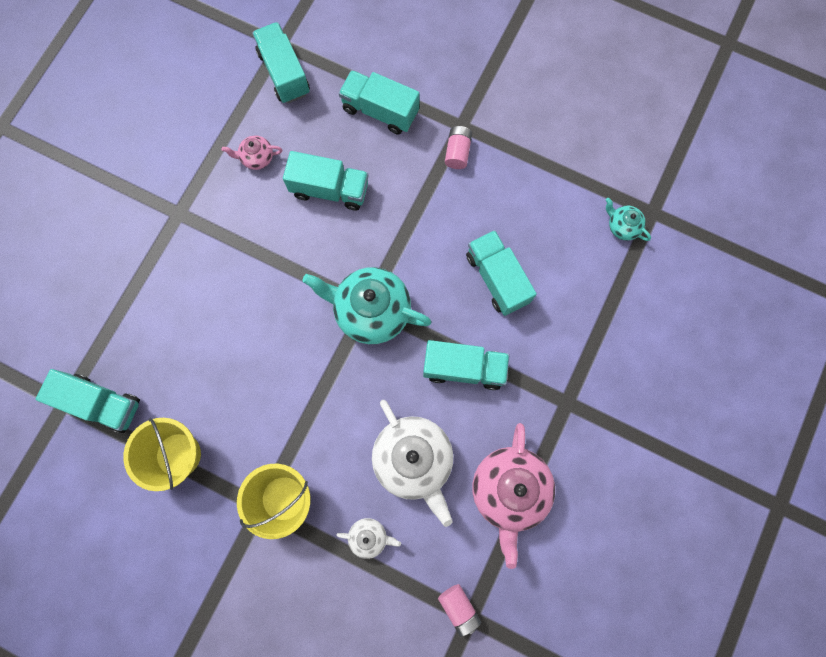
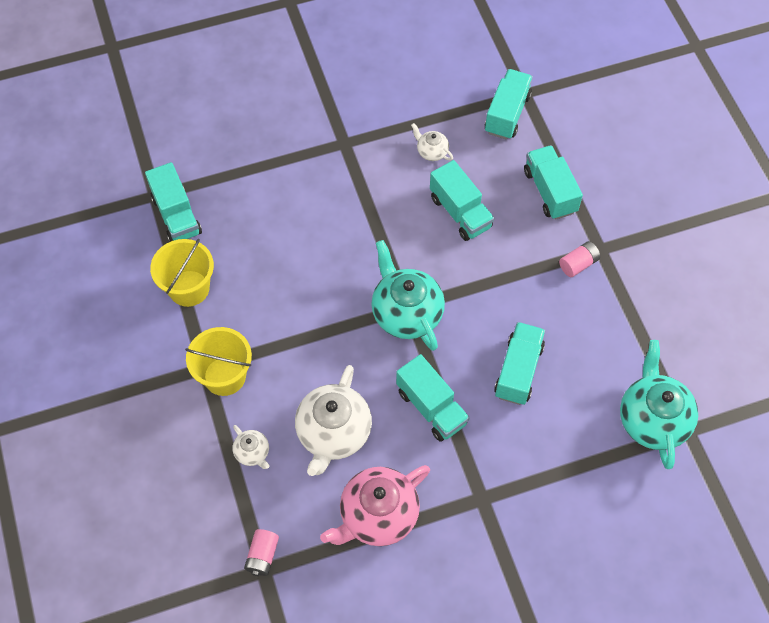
camera: 45 degrees right, 15 degrees down
pink teapot [222,136,283,170] -> white teapot [411,123,453,161]
turquoise teapot [606,198,651,241] -> turquoise teapot [620,340,698,469], size x2.10

